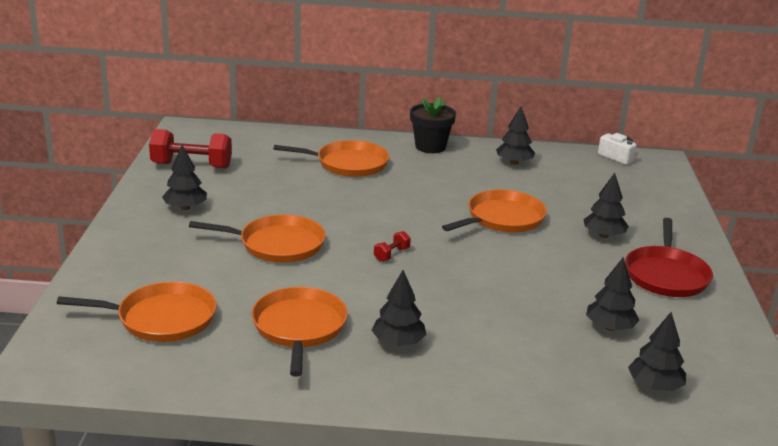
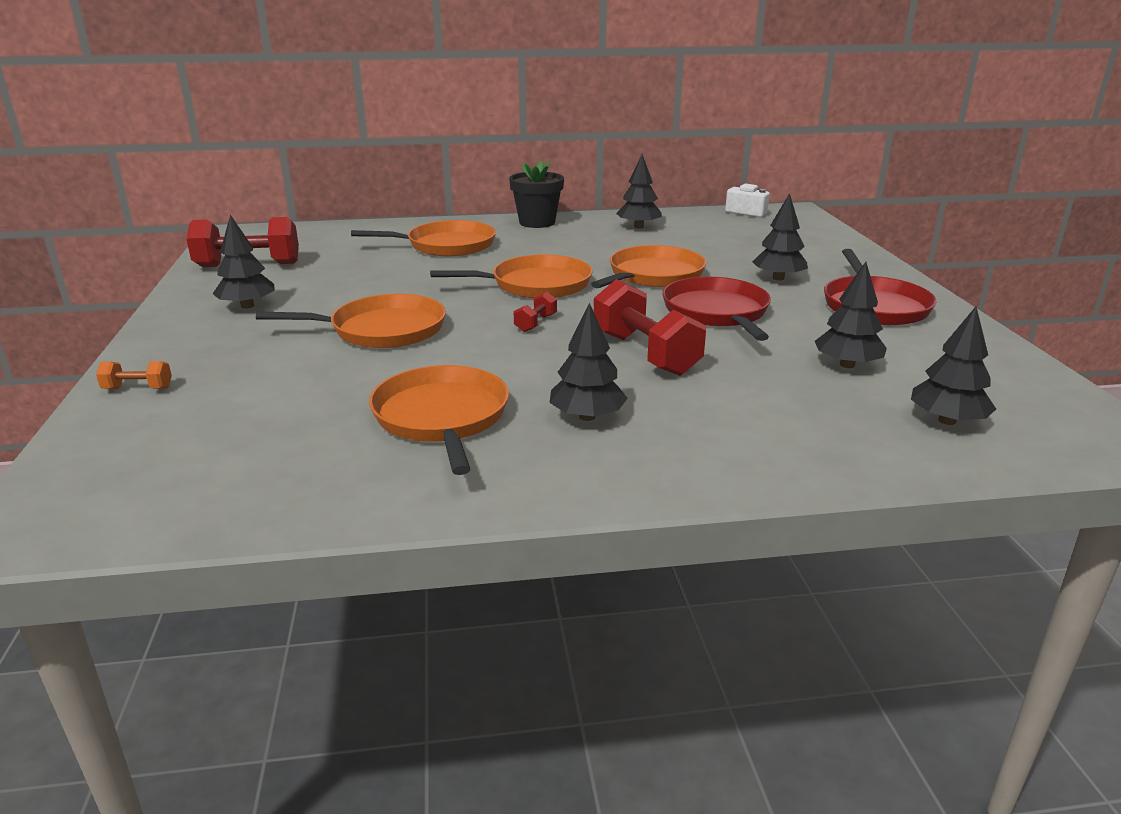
camera: 10 degrees left, 0 degrees up
orange pan [57,282,217,342] -> orange pan moved to [430,254,592,298]
none -> orange dumbbell [96,361,172,389]
none -> red dumbbell [594,279,706,376]
none -> red pan [662,277,771,341]

